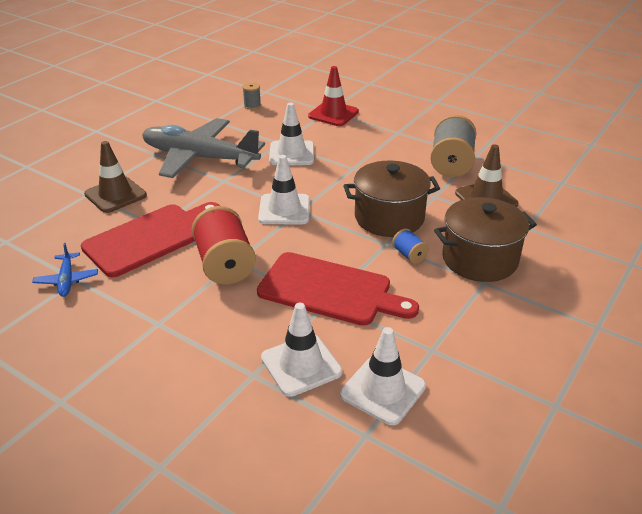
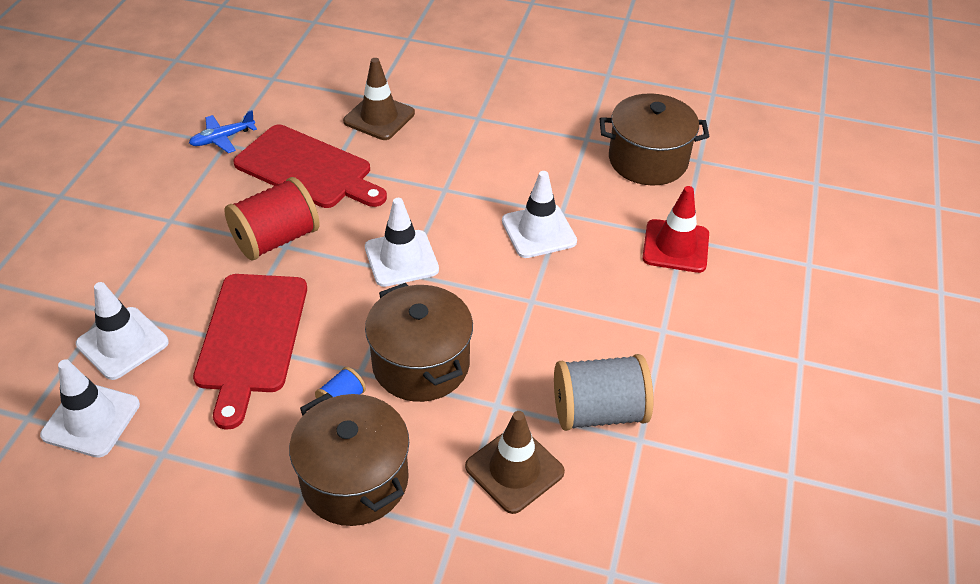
camera: 70 degrees right, 10 degrees up
grey plane [142,118,265,178] -> none
grey spool [242,82,261,110] -> brown pot [600,93,710,185]

